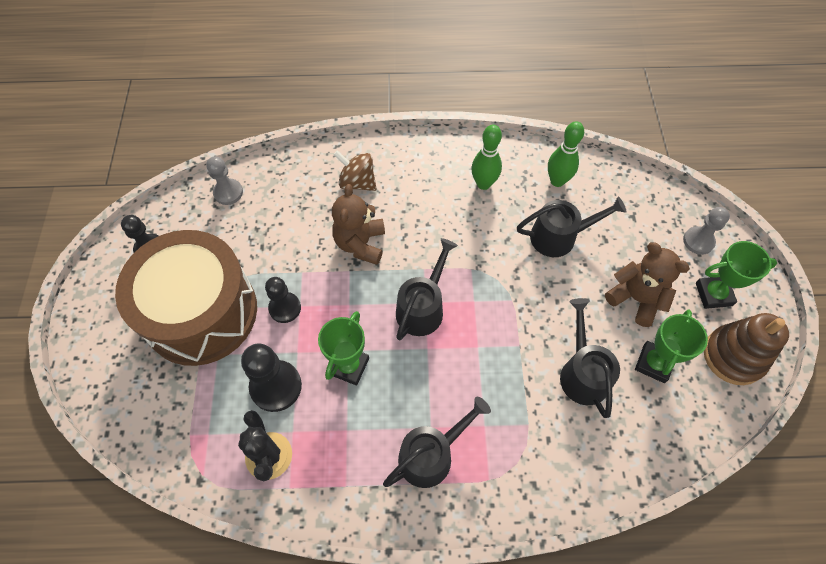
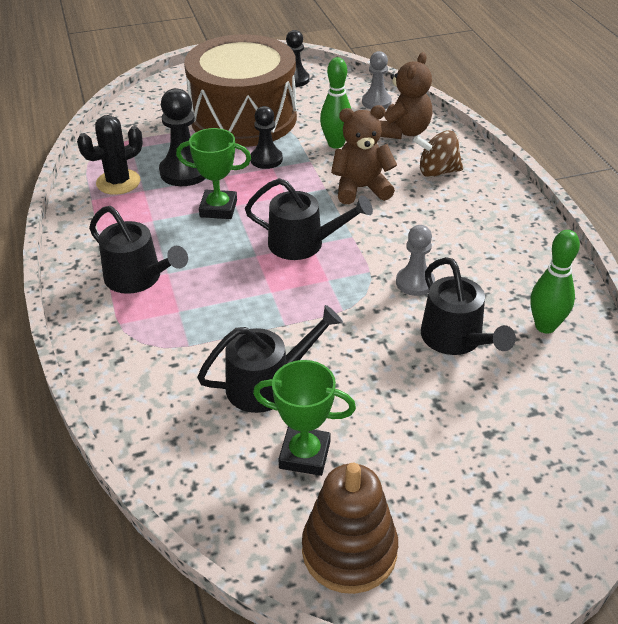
camera: 75 degrees right, 20 degrees down
brown spinning top [334,151,377,191] -> brown spinning top turned 105 degrees counterclockwise [413,130,463,177]
green bowling pin [472,125,502,190] -> green bowling pin moved to [320,57,351,148]
brown teddy bear [605,242,690,327] -> brown teddy bear moved to [379,52,432,139]
grey pawn [683,207,730,255] -> grey pawn moved to [396,225,435,296]
green trophy [696,241,777,309] -> none

